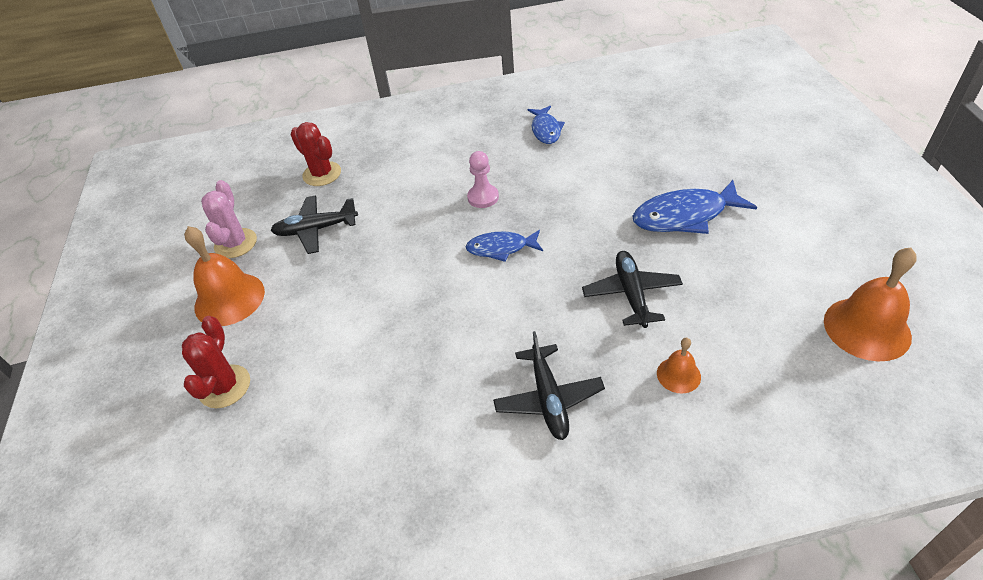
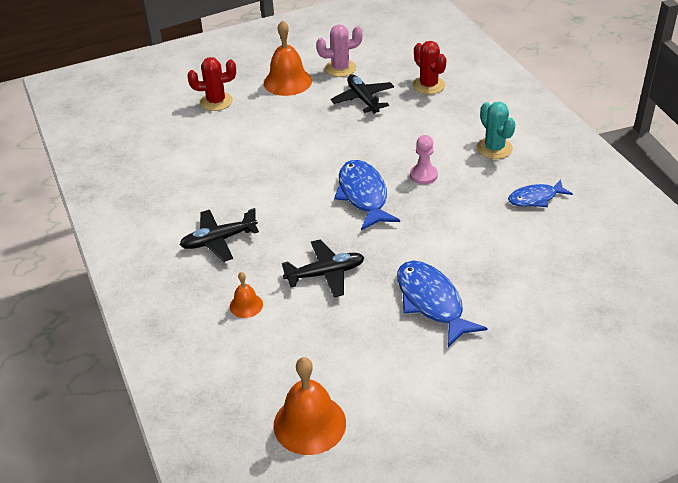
camera: 75 degrees right, 5 degrees down
red cactus [290,122,341,186] -> red cactus turned 60 degrees counterclockwise [412,41,447,94]
blue fish [466,230,543,262] -> blue fish [334,160,400,230], size x1.61
none -> turquoise cactus [477,102,516,159]

